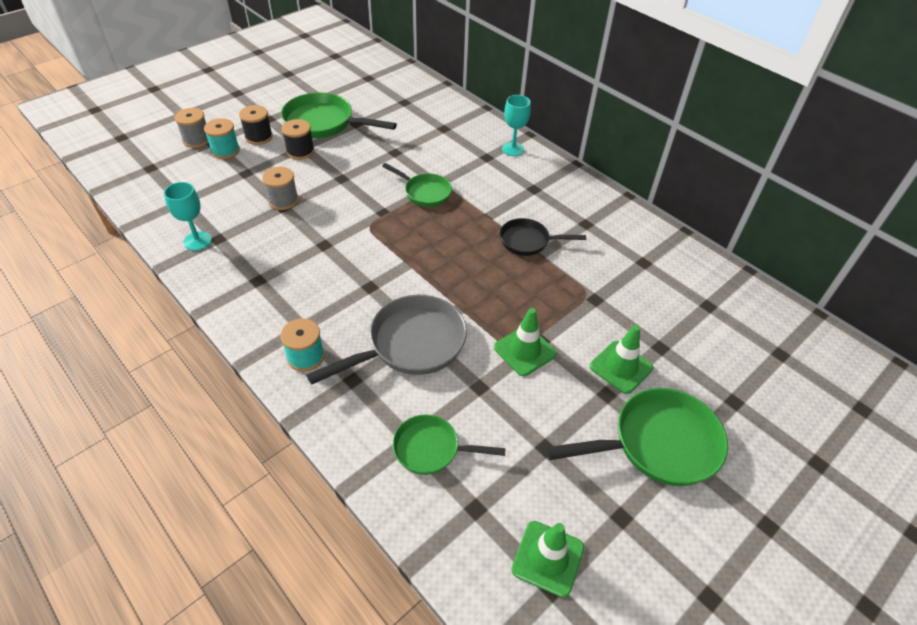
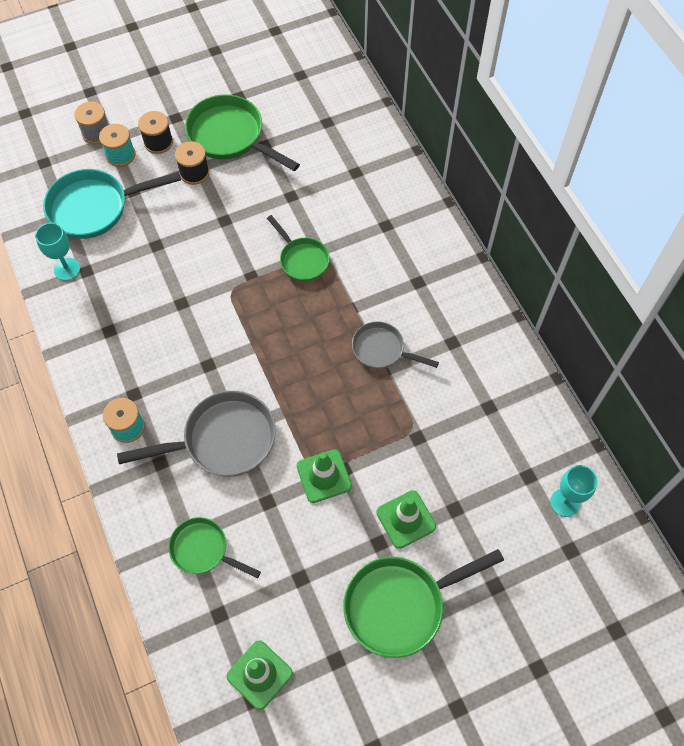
camera: 20 degrees right, 15 degrees up
grey spool [262,167,299,210] -> none
black pan [500,218,586,256] -> grey pan [352,321,439,369]
turquoise goblet [502,95,531,156] -> turquoise goblet moved to [550,465,598,517]
green pan [546,388,728,486] -> green pan turned 150 degrees clockwise [343,549,504,658]
none -> turquoise pan [43,169,181,239]

